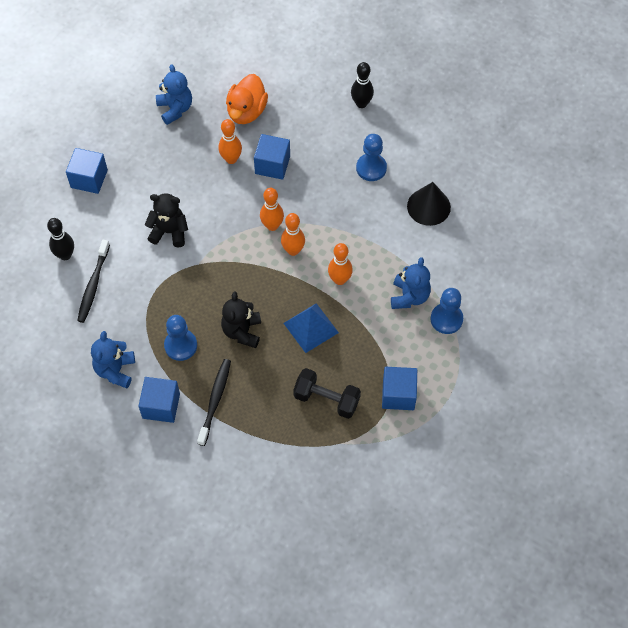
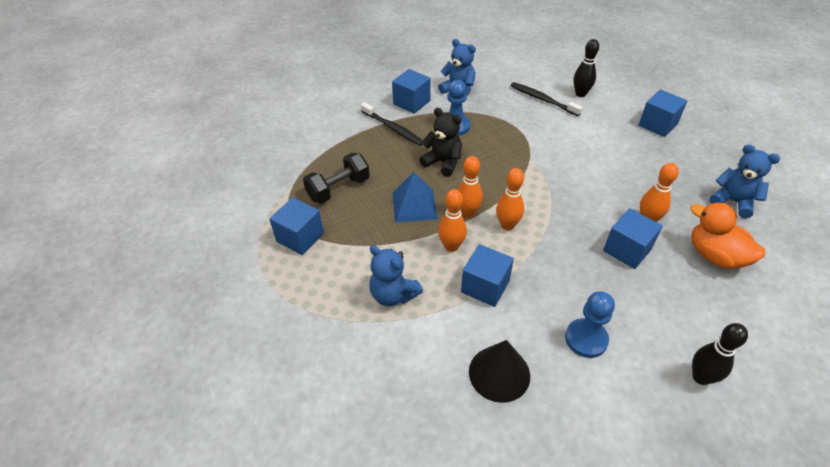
camera: 120 degrees right, 15 degrees down
black teddy bear [145,193,188,247] -> none
blue teddy bear [156,64,192,125] -> blue teddy bear turned 150 degrees counterclockwise [709,144,780,218]
orange bowling pin [260,188,284,231] -> orange bowling pin moved to [458,156,483,218]
blue pawn [431,288,463,334] -> none
none -> blue cube [461,244,514,307]

